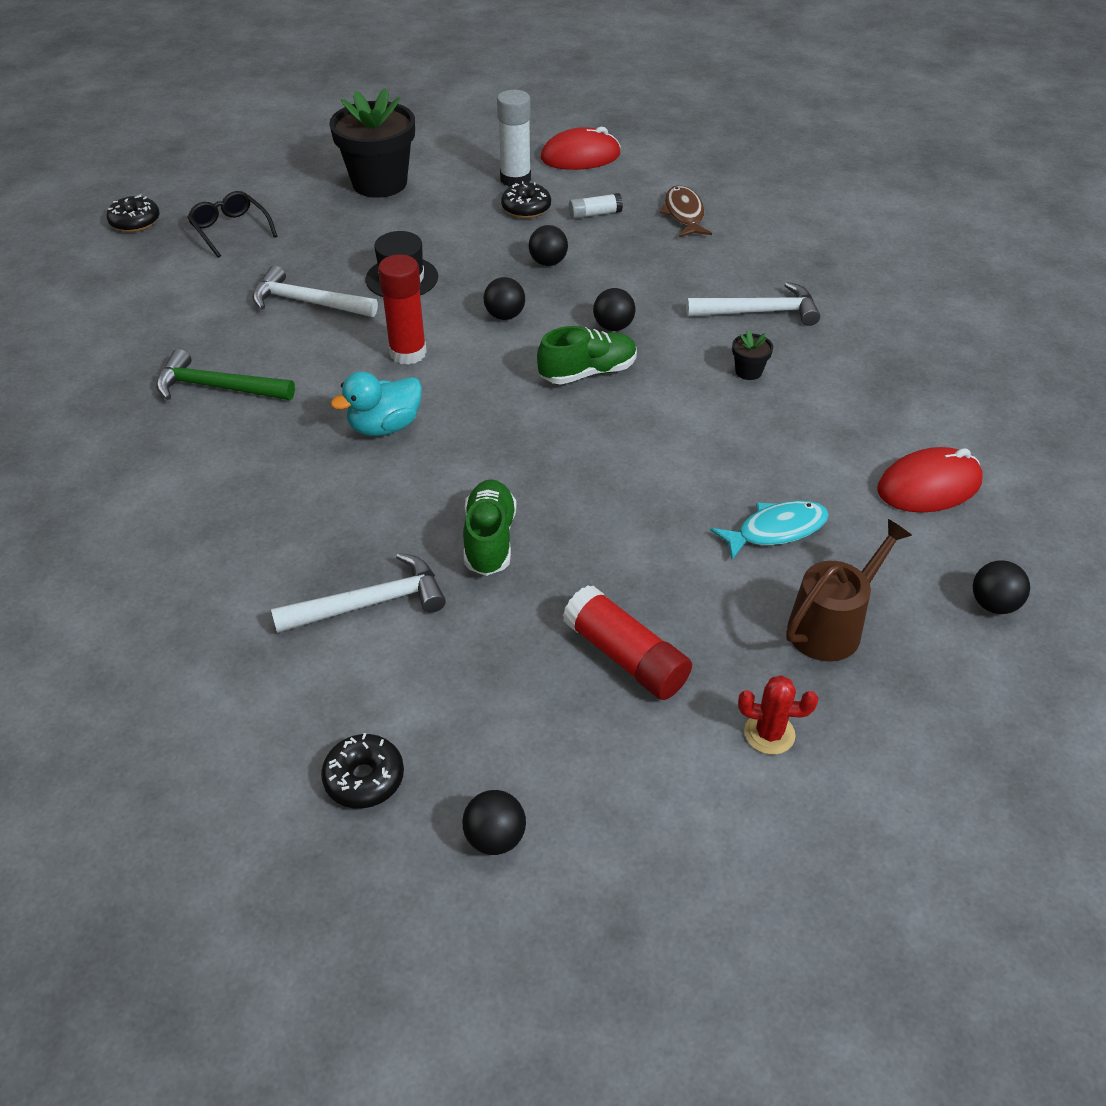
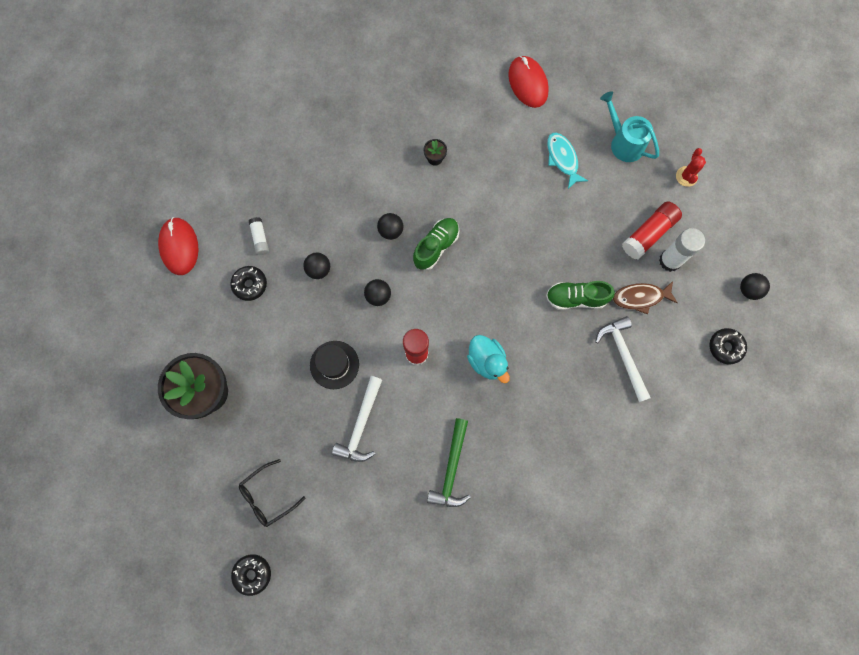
camera: 90 degrees left, 30 degrees up
white glue stick [497,90,531,187] -> white glue stick moved to [659,228,705,272]
green shoe [537,326,637,385] -> green shoe turned 60 degrees clockwise [413,218,459,270]
brown fish [660,185,712,237] -> brown fish moved to [613,281,678,315]
white hammer [686,282,820,326] -> none
brown watering can [786,519,912,662] -> turquoise watering can [600,91,659,162]
black ball [973,560,1030,614] -> none

